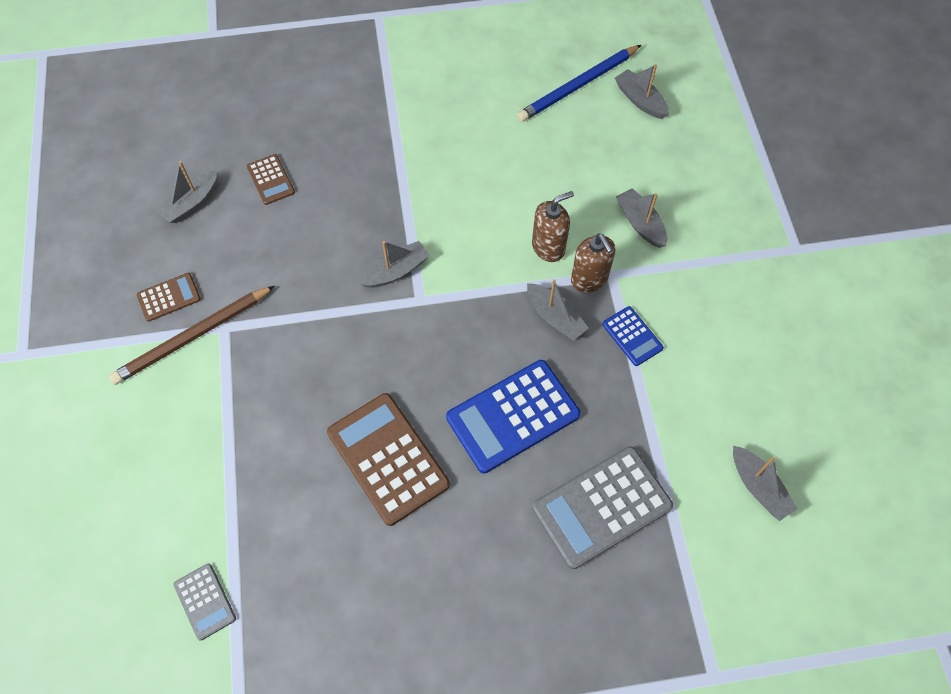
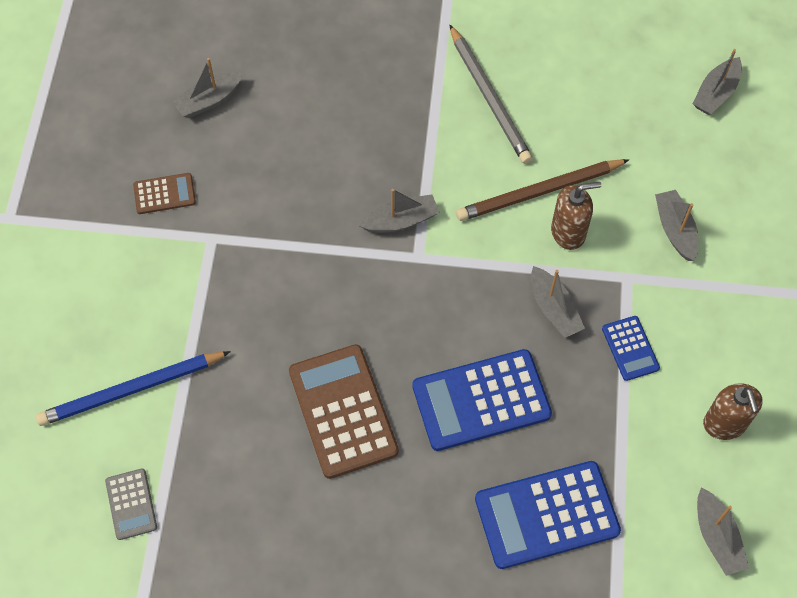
camera: 15 degrees right, 0 degrees up
brown pencil [109,286,274,385] -> brown pencil moved to [456,159,629,221]
brown calculator [247,154,295,205] -> none
blue pencil [517,45,641,122] -> blue pencil moved to [36,351,231,426]
grey calculator [532,446,673,569] -> blue calculator [475,461,621,569]
brown soap dispenser [571,233,615,293] -> brown soap dispenser moved to [703,383,763,440]
grey boat [615,64,669,119] -> grey boat turned 120 degrees counterclockwise [693,49,742,115]
none -> grey pencil [450,25,533,164]

